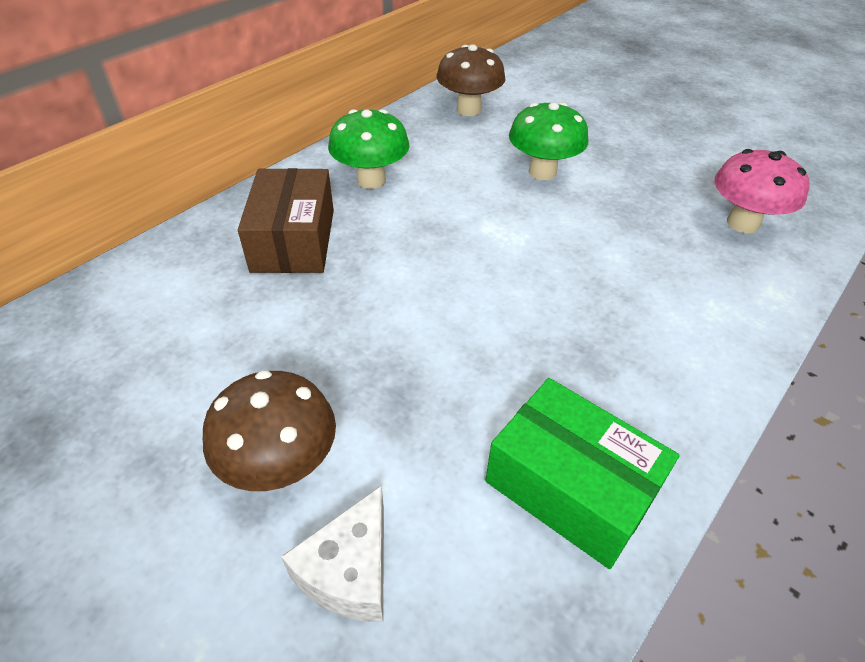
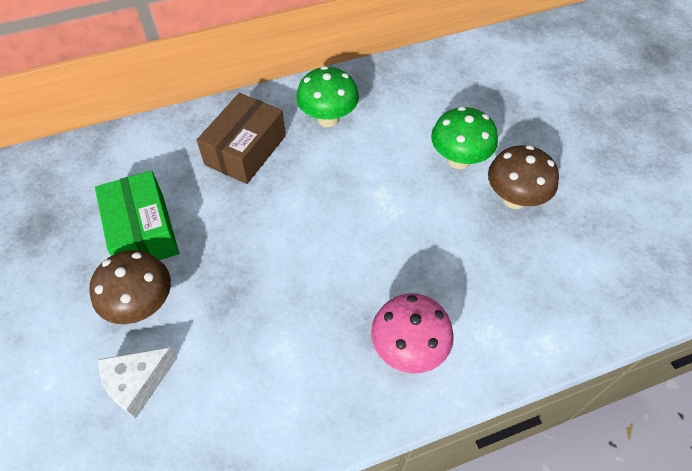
camera: 30 degrees right, 10 degrees up
brown mushroom [437,44,506,116] -> brown mushroom moved to [488,145,559,209]
green box [485,378,679,569] -> green box moved to [95,170,179,260]
pink mushroom [714,149,810,233] -> pink mushroom moved to [371,293,454,374]

